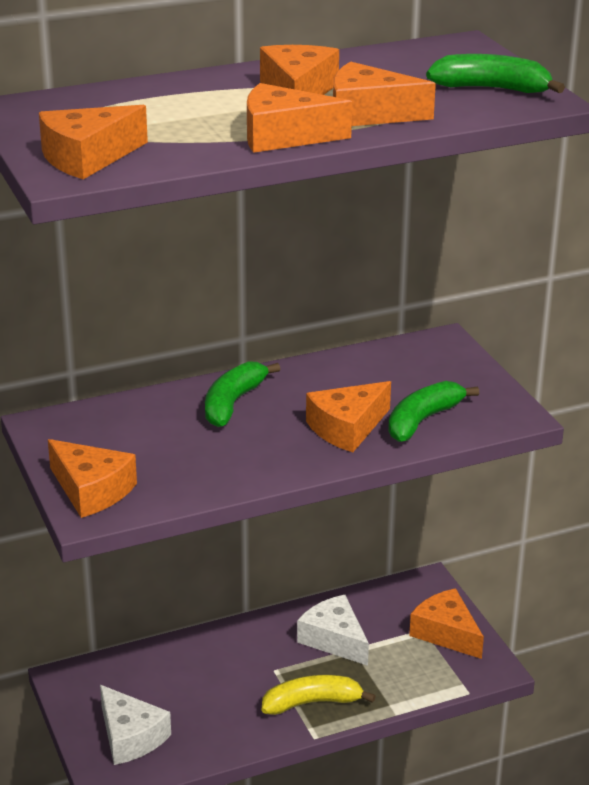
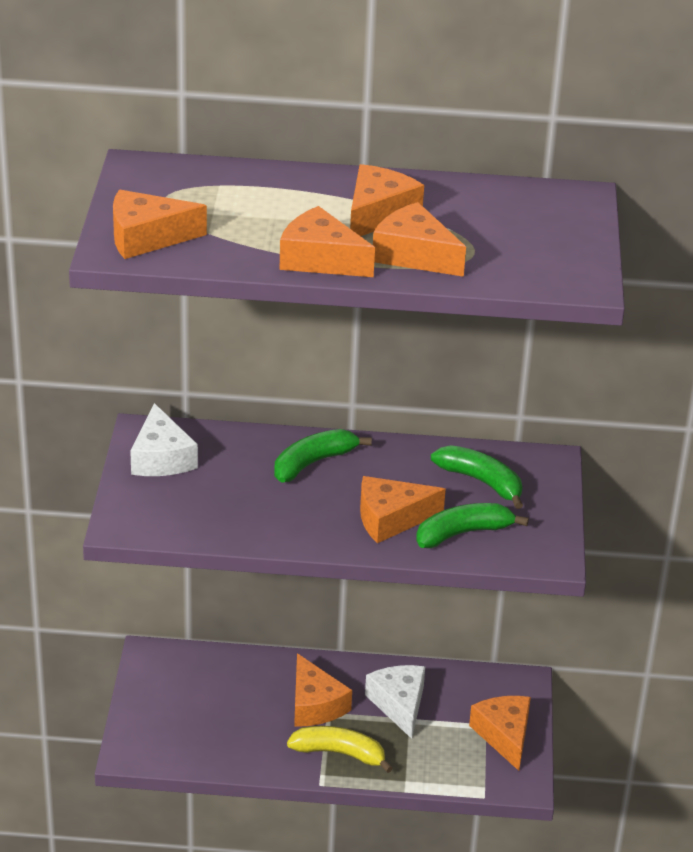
camera: 25 degrees right, 5 degrees up
orange cheese [48,439,137,518] -> orange cheese moved to [294,653,352,727]
white cheese [100,685,171,765] -> white cheese moved to [130,403,198,476]
green banana [426,54,565,93] -> green banana moved to [431,445,523,509]

